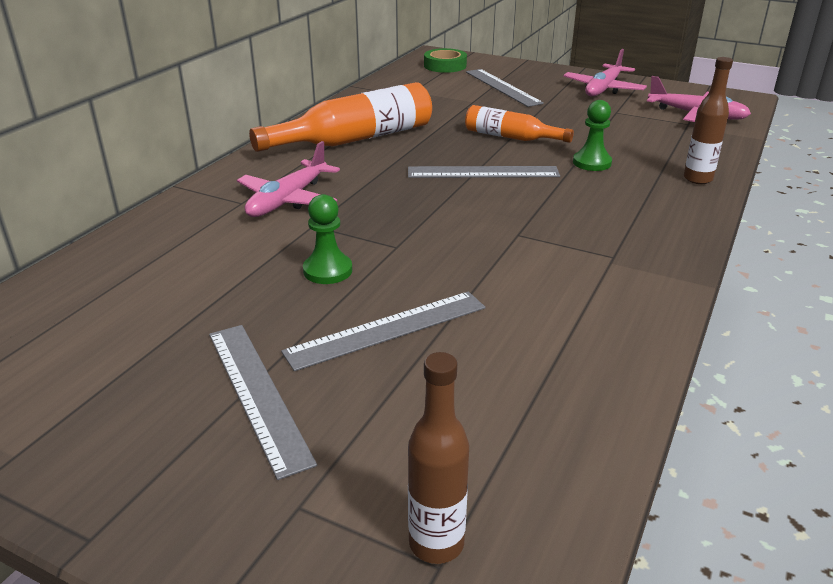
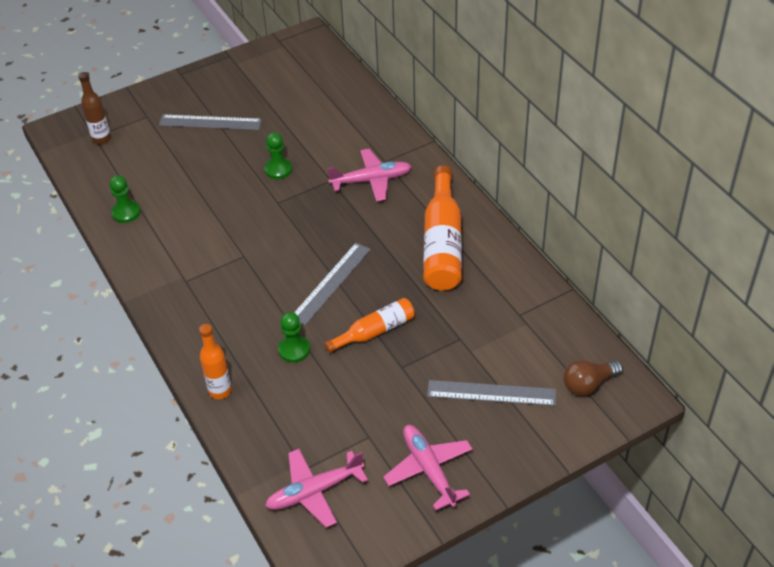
camera: 125 degrees right, 15 degrees up
pink plane [237,141,340,217] -> pink plane turned 105 degrees clockwise [327,149,412,202]
grey ruler [281,292,486,371] -> none
green tape [424,48,467,73] -> brown light bulb [563,360,623,396]
brown bottle [684,57,733,184] -> orange bottle [199,324,232,399]
none -> green pawn [109,175,141,223]

